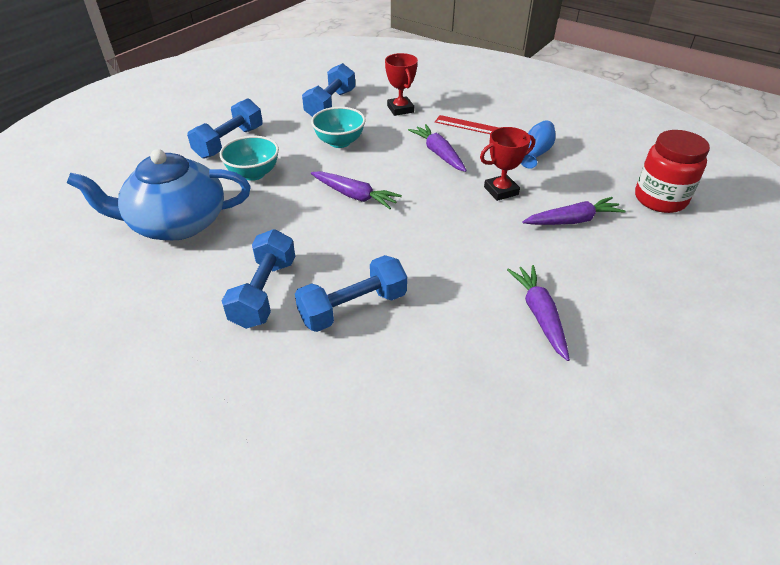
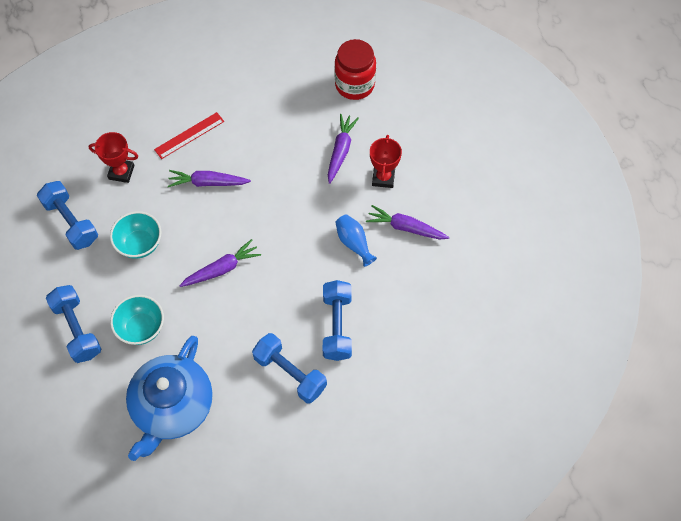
camera: 60 degrees left, 20 degrees up
red trophy [480,127,535,201] -> red trophy moved to [370,135,402,188]
blue vase [521,120,556,169] -> blue vase moved to [335,214,377,267]

